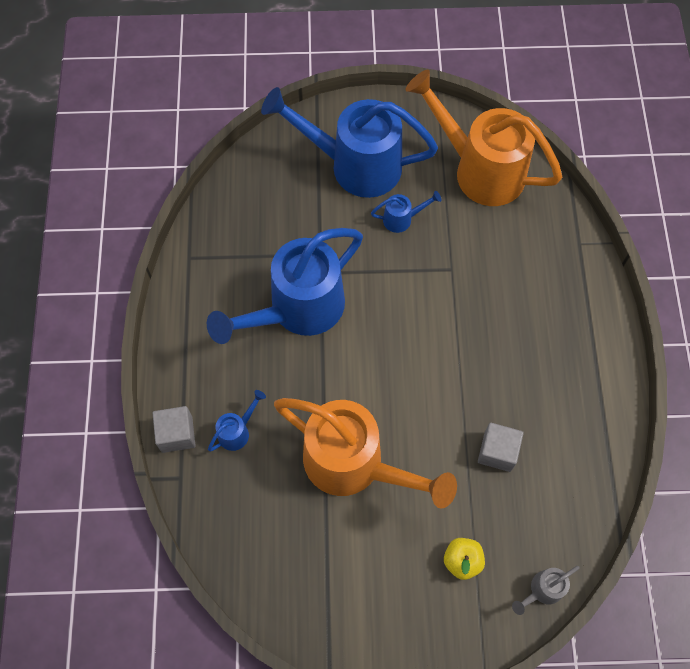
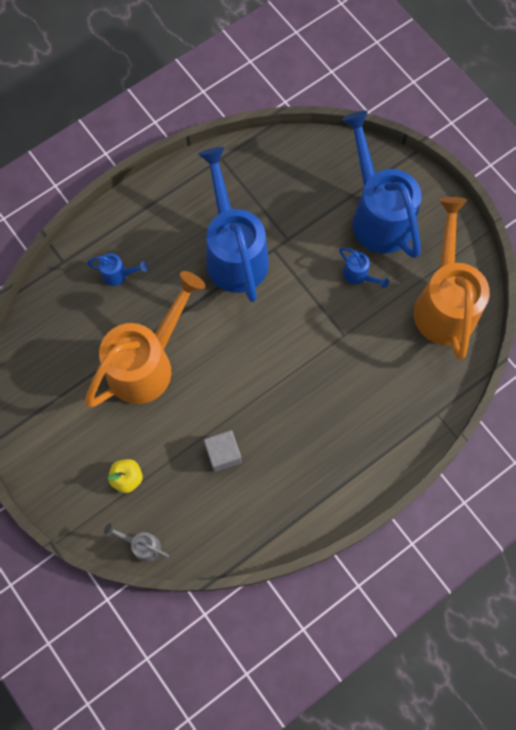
camera: 55 degrees right, 5 degrees up
grey cube [153,406,196,453] -> none
blue watering can [207,228,363,344] -> blue watering can turned 60 degrees clockwise [198,147,269,302]
orange watering can [274,398,457,509] -> orange watering can turned 135 degrees counterclockwise [85,271,205,407]

